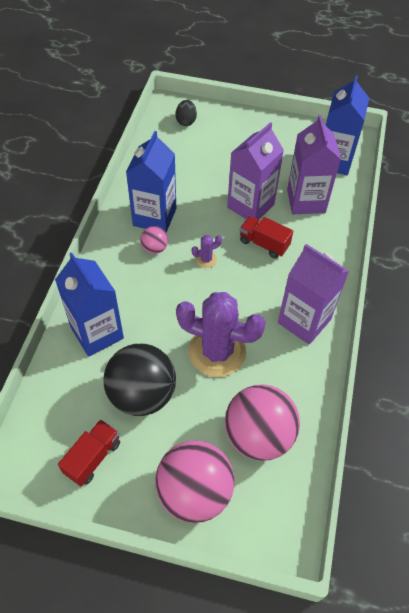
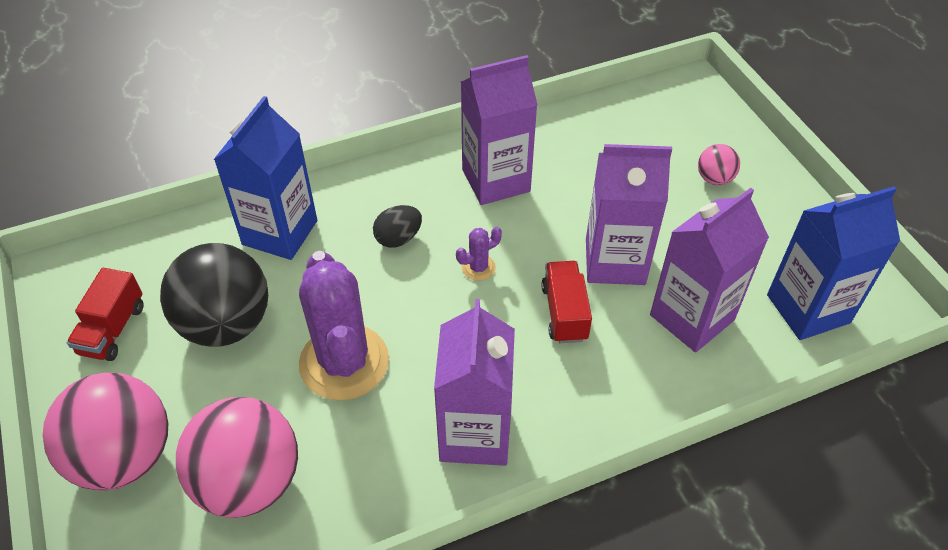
camera: 55 degrees right, 5 degrees down
red truck [58,420,120,486] -> red truck turned 105 degrees clockwise [67,268,144,361]
blue carton [126,131,176,232] -> purple carton [461,55,538,205]
pink ball [140,226,168,254] -> pink ball moved to [698,144,740,185]
black egg [175,100,197,126] -> black egg moved to [373,205,422,248]
purple cactus [192,235,222,268] -> purple cactus turned 60 degrees counterclockwise [456,227,502,281]

